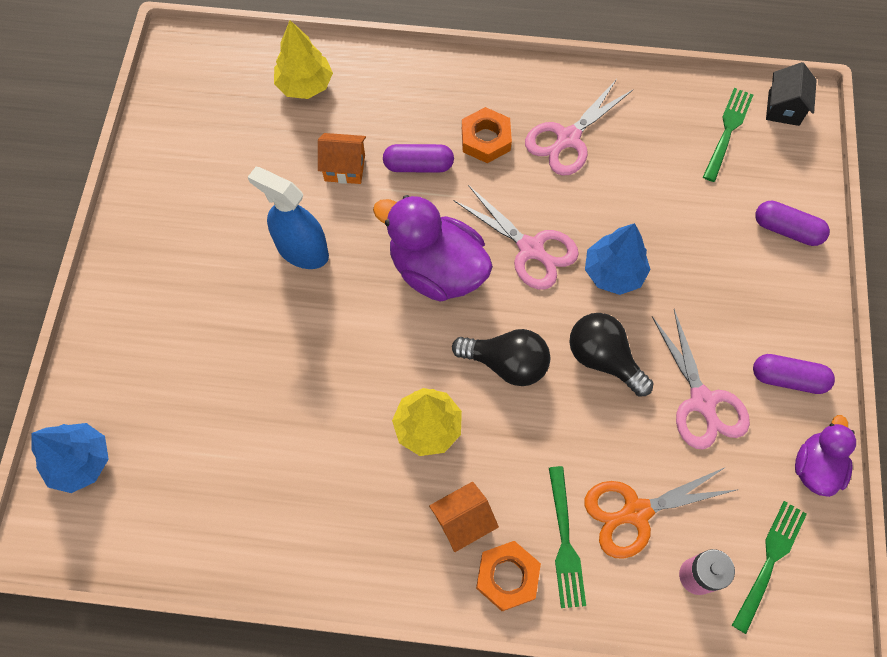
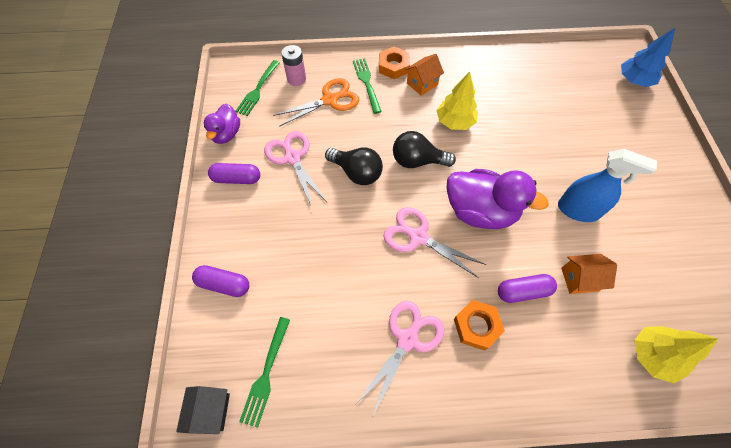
camera: 170 degrees right, 5 degrees down
blue tree [585,223,651,295] -> none

